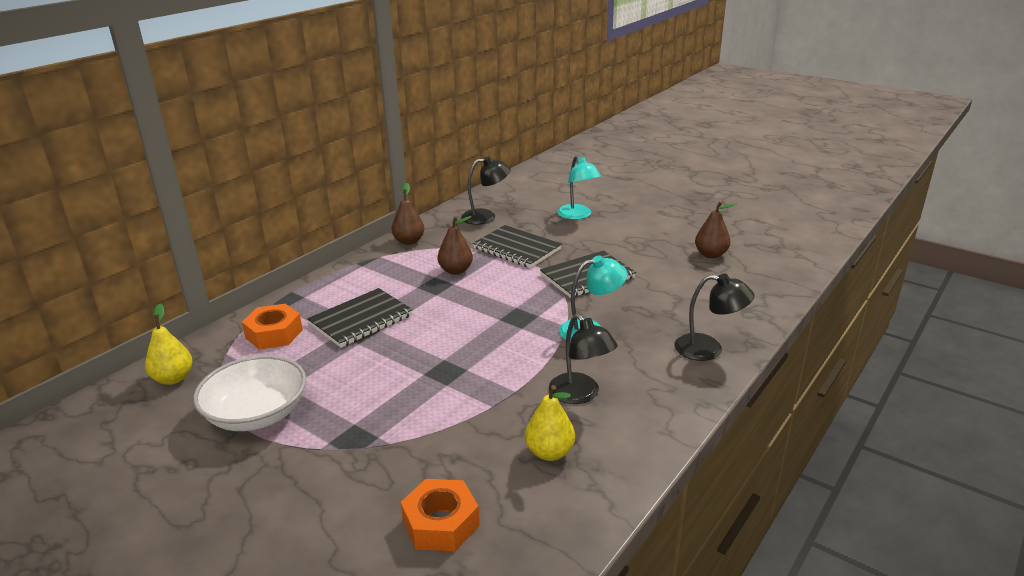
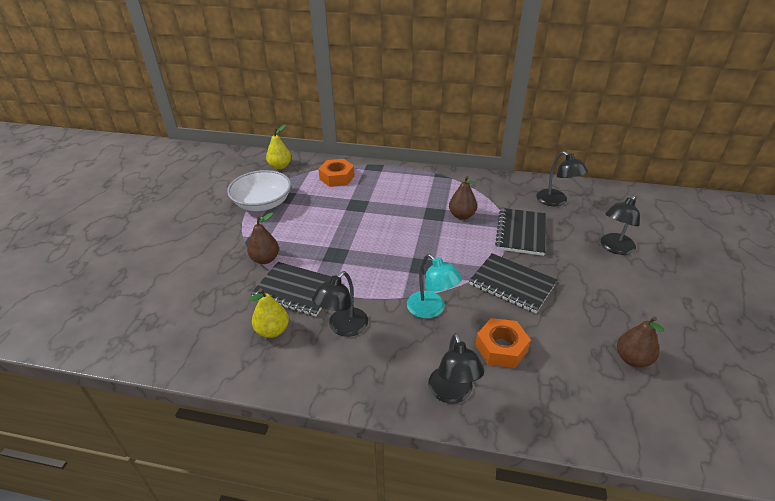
camera: 65 degrees right, 10 degrees up
black notebook [307,288,413,348] -> black notebook moved to [251,262,332,317]
brown pear [391,183,424,245] -> brown pear moved to [247,212,279,264]
orange nut [400,479,480,551] -> orange nut moved to [475,318,531,368]
turquoise lamp [557,155,601,220] -> black lamp [601,195,640,255]

